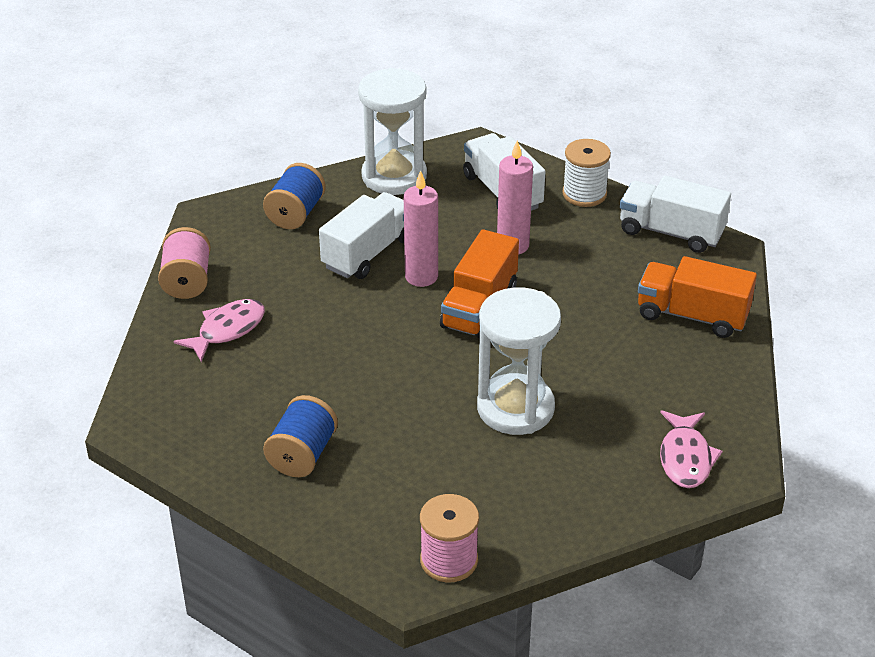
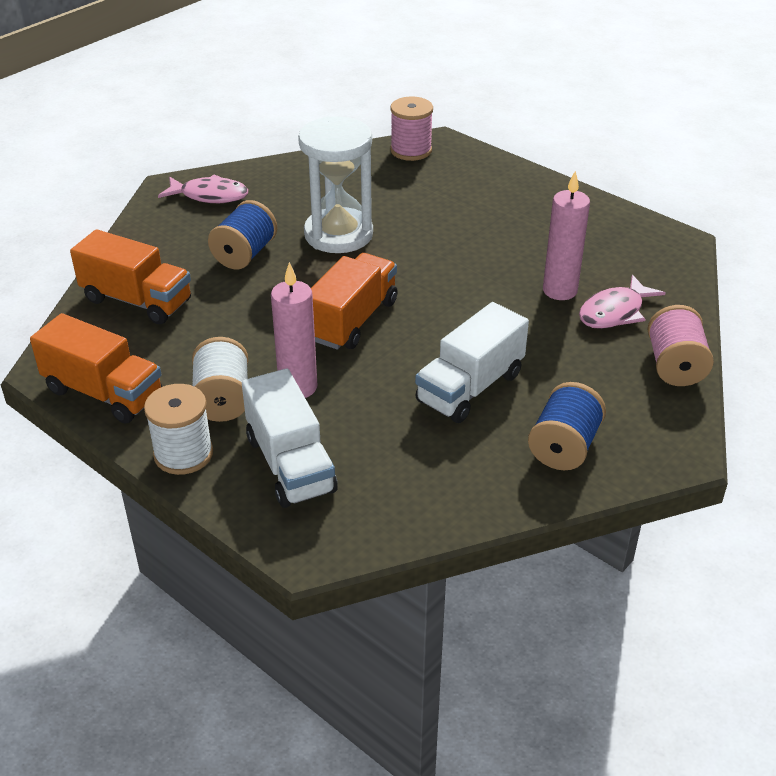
camera: 175 degrees left, 0 degrees up
blue spool [263,395,338,477] -> blue spool moved to [208,200,277,269]
white hourglass [358,68,427,195] -> none
pink candle [404,170,438,287] -> pink candle moved to [543,171,590,300]
white truck [620,176,731,253] -> orange truck [30,313,162,424]
pink fish [660,410,723,488] -> pink fish turned 90 degrees clockwise [158,174,248,203]
none -> white spool [192,337,248,422]

